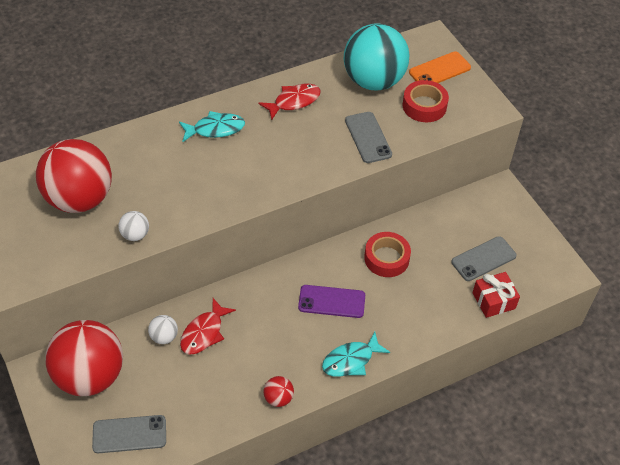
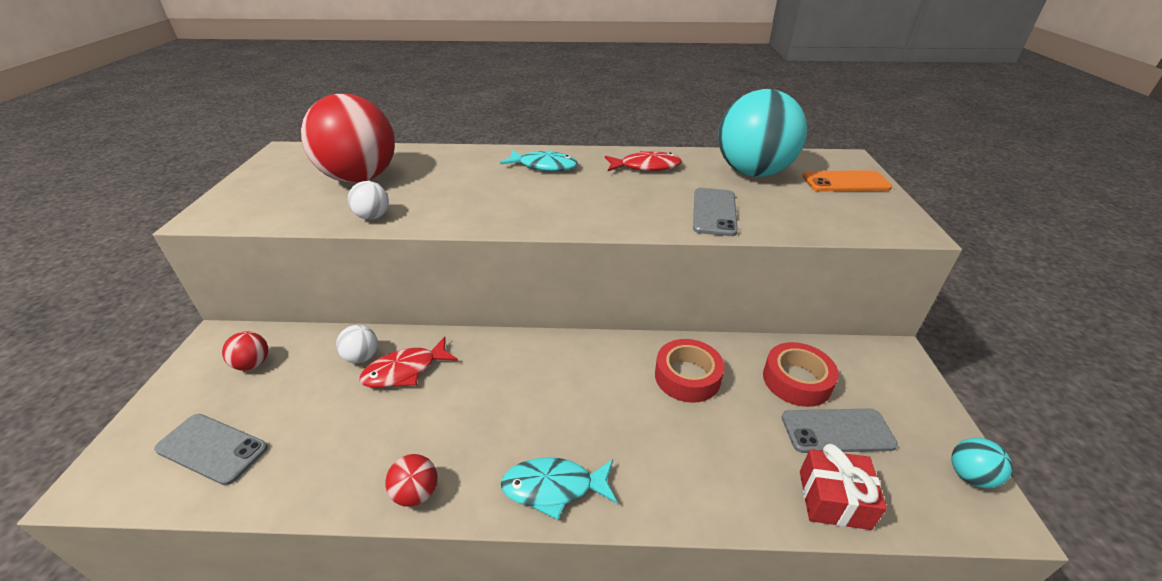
camera: 30 degrees right, 15 degrees down
red ball [45,320,123,396] -> red ball [222,331,268,371], size x0.41
purple phone [298,285,365,318] -> none
red tape [403,80,449,122] -> red tape moved to [763,342,839,407]
none -> turquoise ball [952,438,1012,488]

